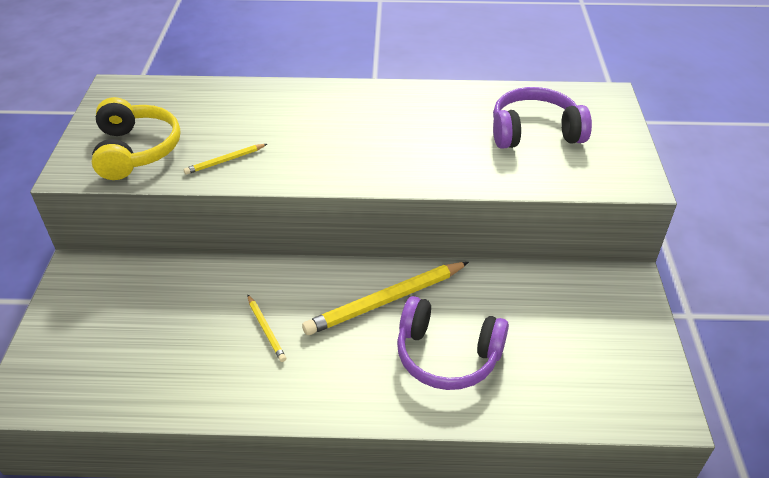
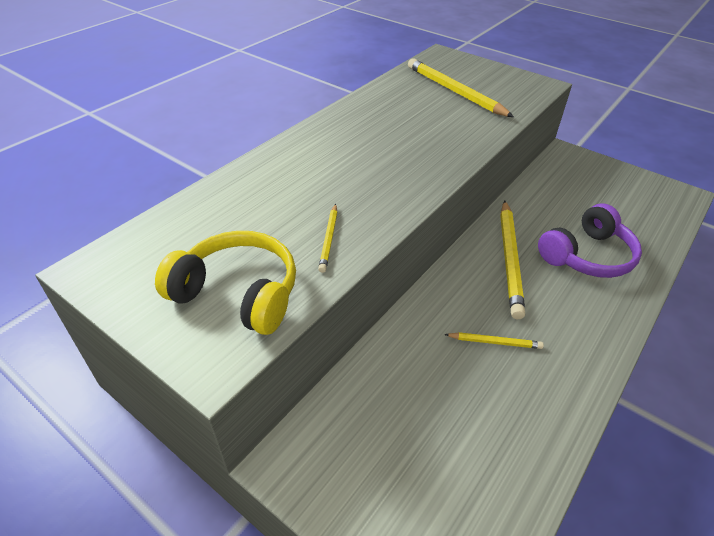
camera: 55 degrees left, 0 degrees up
purple headphones [493,87,592,149] -> yellow pencil [408,58,514,117]

